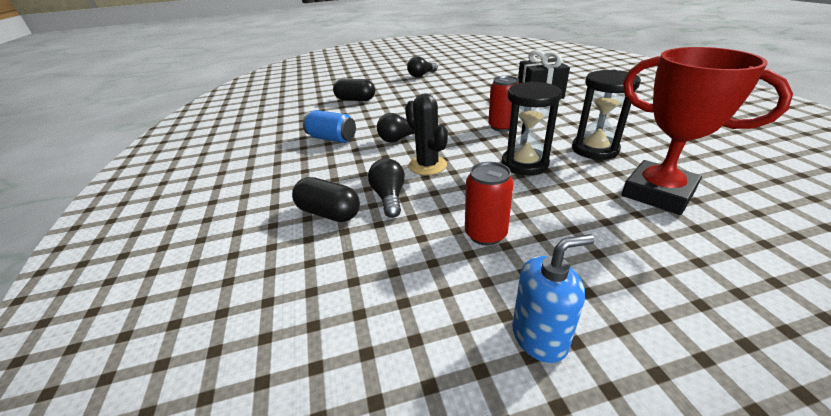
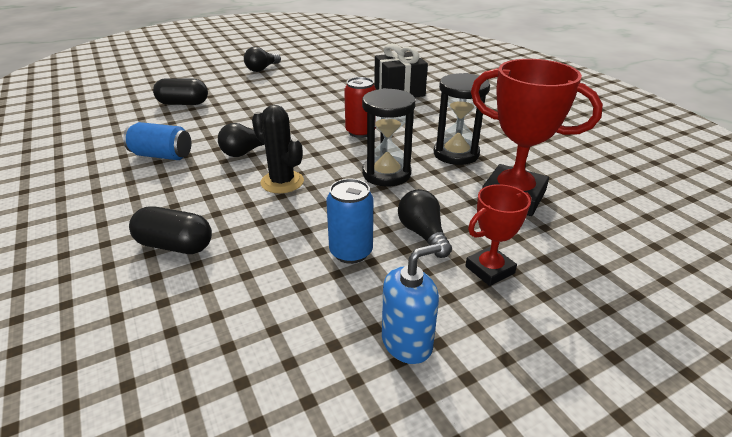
camera: 15 degrees left, 0 degrees up
black light bulb [368,158,405,218] -> black light bulb moved to [398,189,452,258]
red can [465,162,514,245] -> blue can [326,179,373,264]
none -> red trophy [465,184,532,286]

